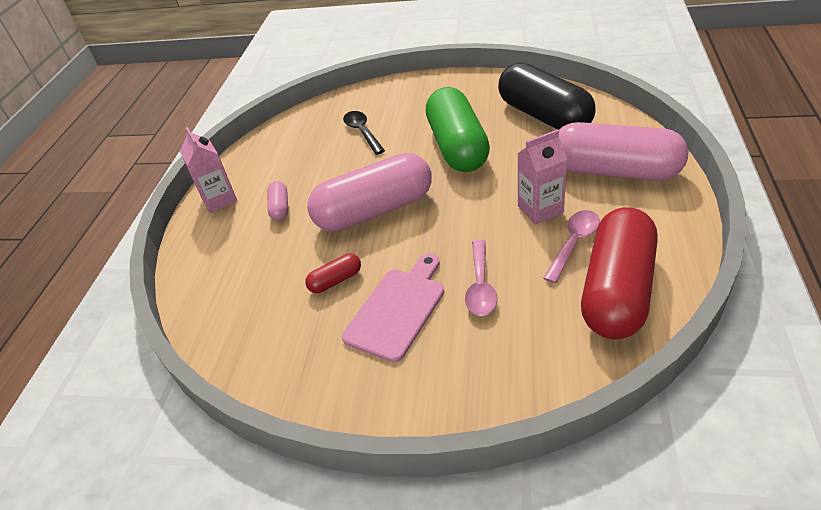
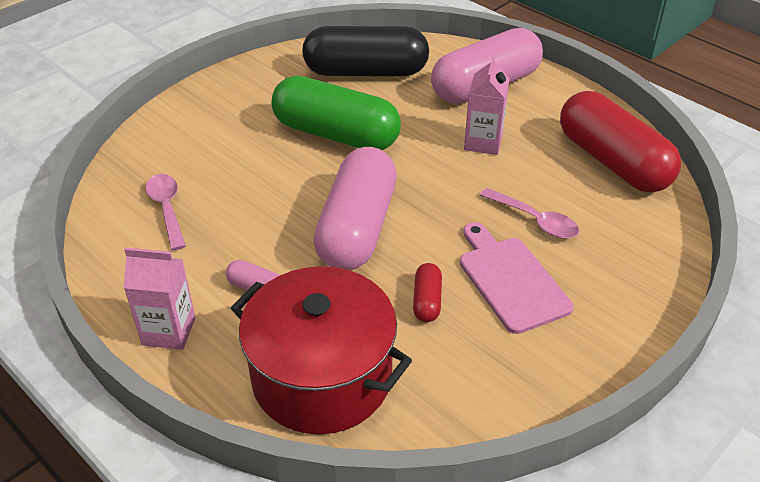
camera: 60 degrees left, 0 degrees up
black spoon [343,111,385,155] -> none
pink spoon [543,210,600,283] -> pink spoon moved to [146,174,186,250]
none -> red pot [231,266,412,434]

